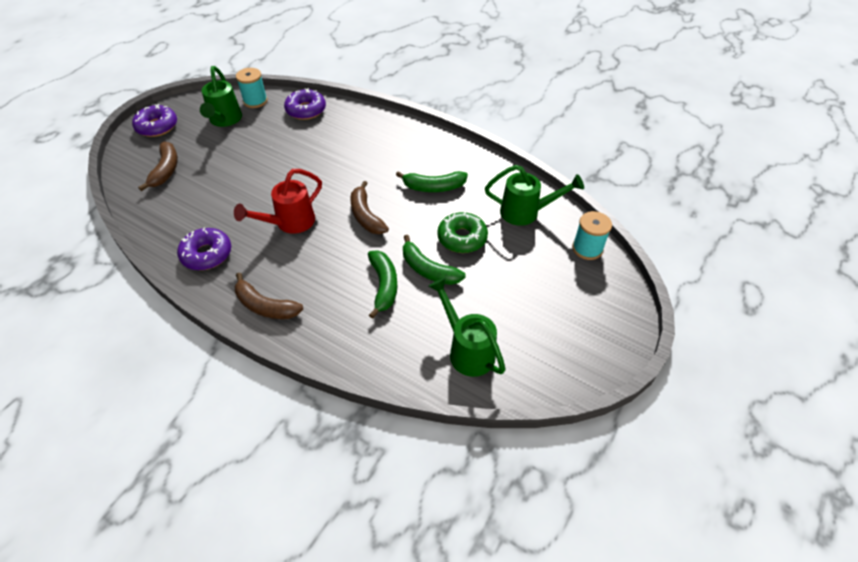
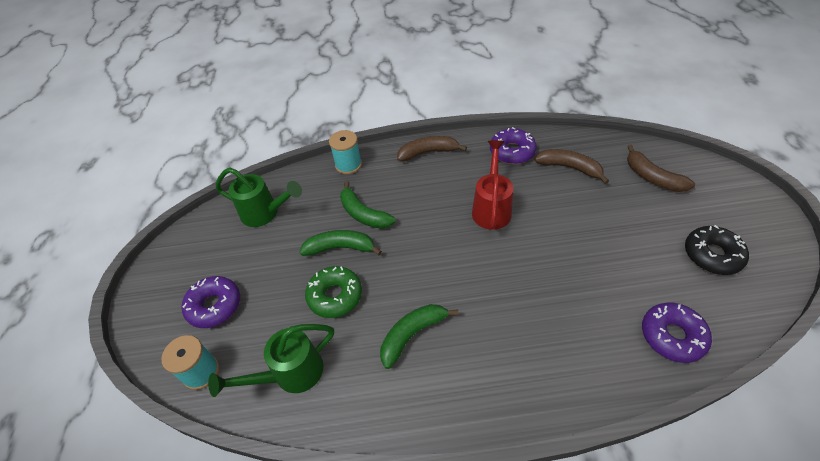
camera: 145 degrees right, 0 degrees up
purple donut [132,104,177,137] -> purple donut moved to [182,276,240,328]
green watering can [200,66,242,127] -> black donut [685,225,749,275]
turquoise spool [236,68,268,108] -> turquoise spool moved to [329,130,362,174]
brown banana [351,181,389,234] -> brown banana moved to [534,149,609,184]

